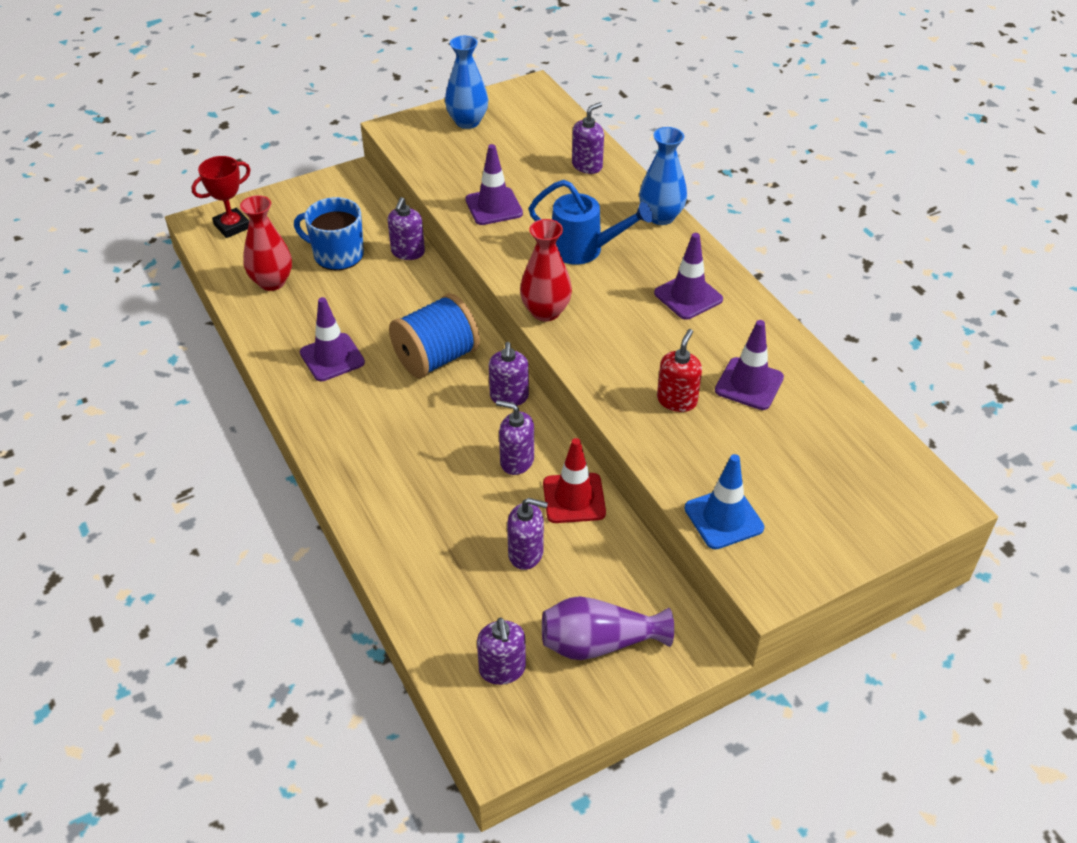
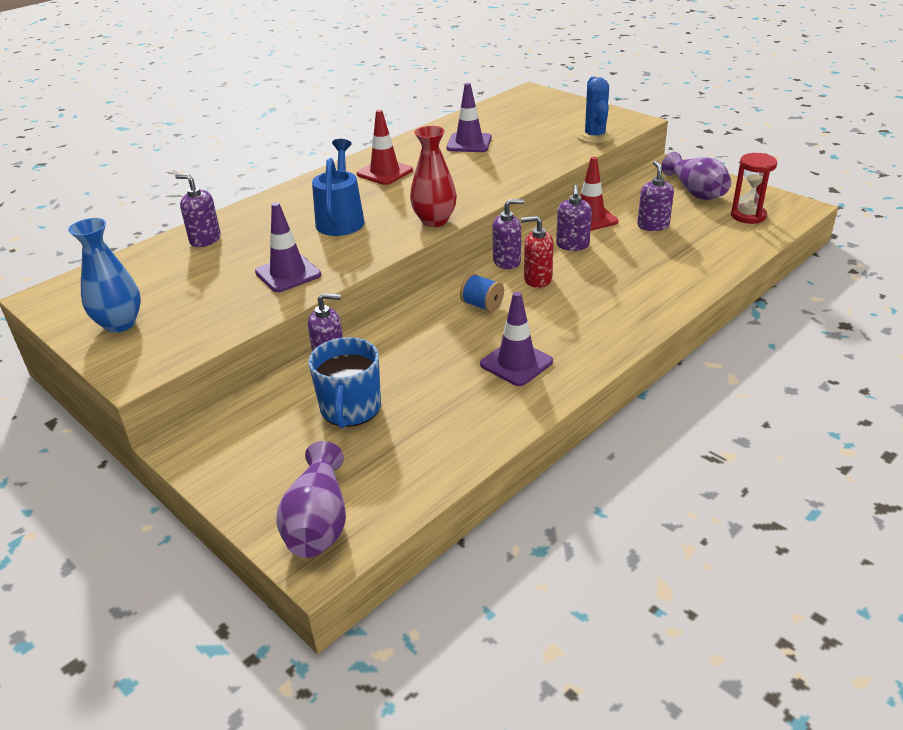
camera: 105 degrees left, 10 degrees down
red trophy [191,156,251,238] -> purple vase [276,441,346,558]
red vase [240,195,292,291] -> none
blue spool [389,293,480,378] -> blue spool [460,273,504,312], size x0.51
purple soap dispenser [477,618,526,685] -> red hourglass [731,153,777,224]
blue vase [639,127,687,225] -> none
purple traffic cone [654,233,723,320] -> red traffic cone [357,110,413,185]
red soap dispenser [657,329,702,412] -> red soap dispenser moved to [521,216,554,288]
blue traffic cone [684,454,764,549] -> blue cactus [576,76,614,143]

